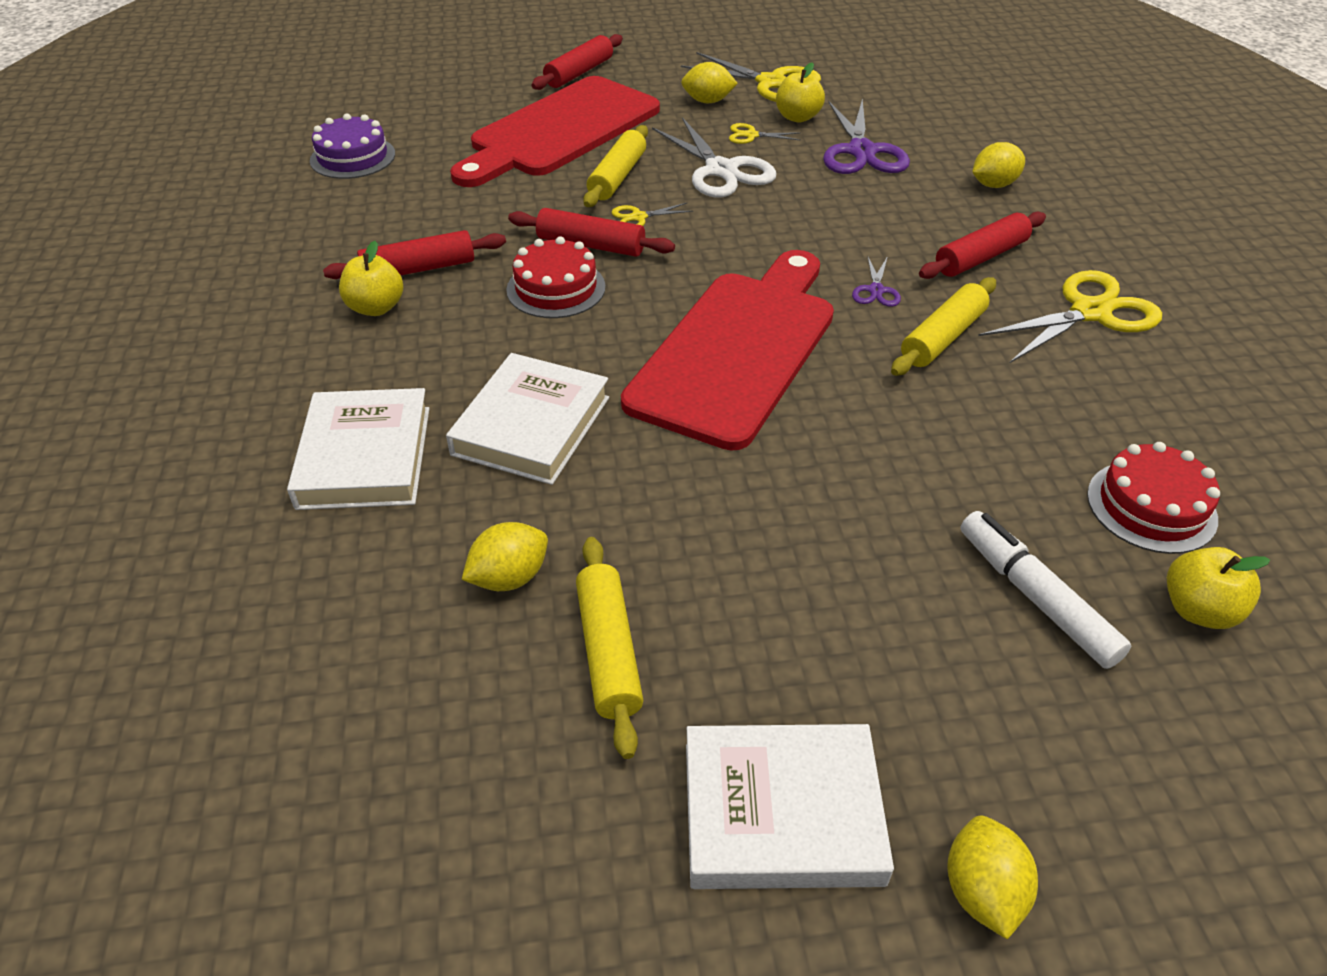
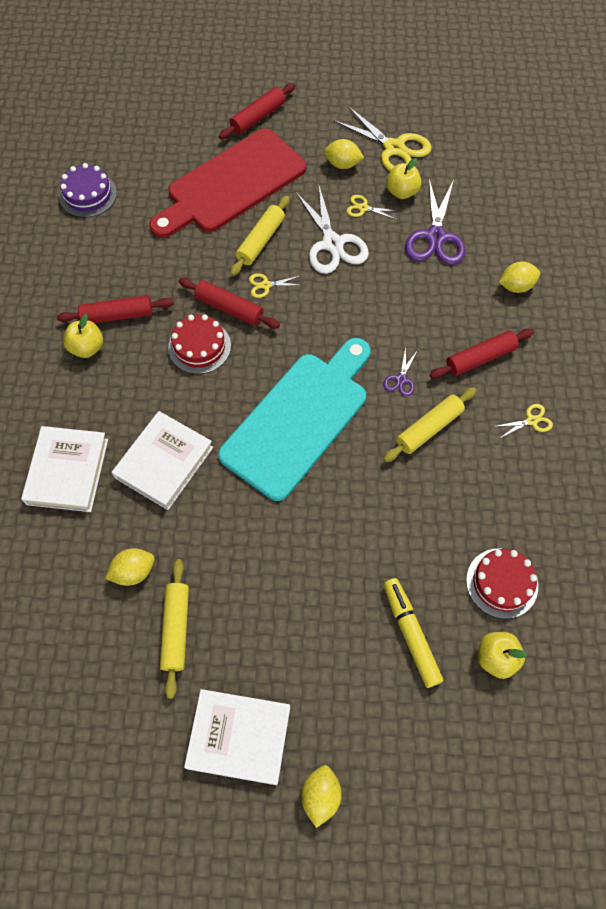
camera: 10 degrees right, 20 degrees up
red cutting board [621,250,834,451] -> turquoise cutting board [218,338,371,501]
white marker [960,511,1131,669] -> yellow marker [383,578,443,688]
yellow scissors [978,270,1162,363] -> yellow scissors [493,404,553,438], size x0.48

